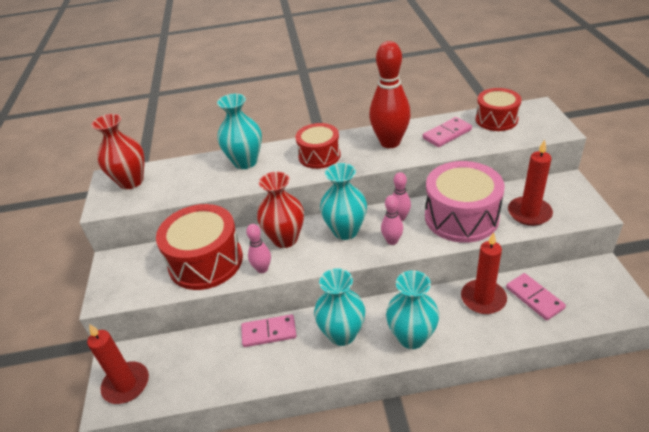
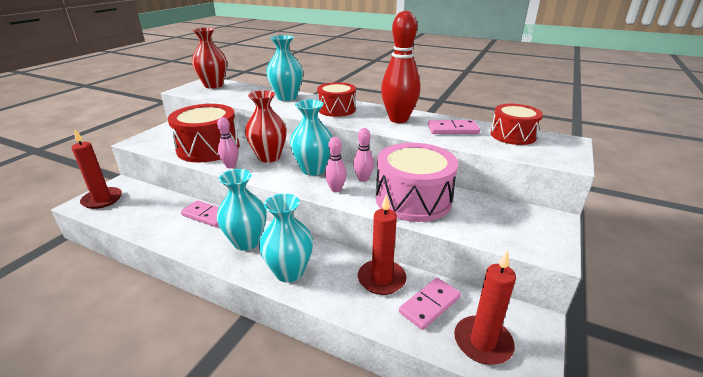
camera: 30 degrees right, 10 degrees down
pink domino [506,273,566,321] -> pink domino turned 45 degrees clockwise [399,278,461,330]
red candle [508,140,553,226] -> red candle moved to [454,250,516,365]

